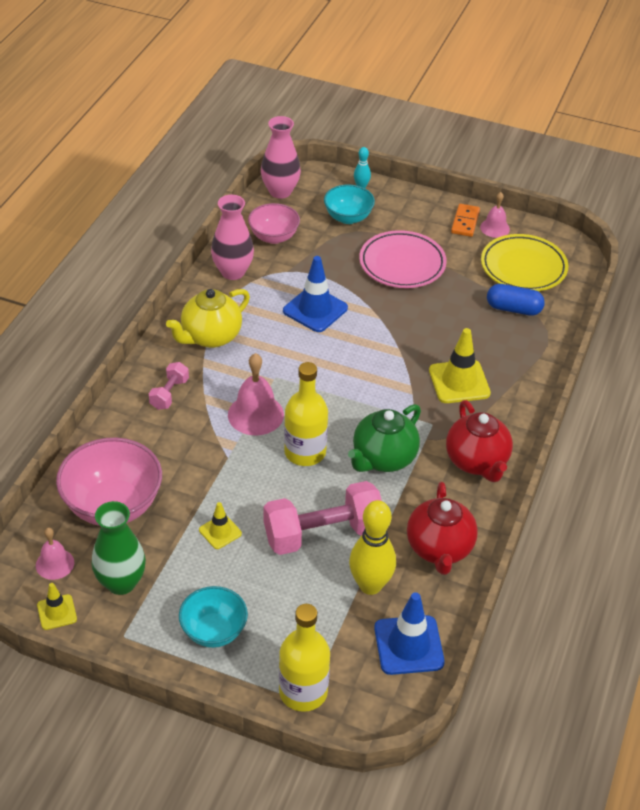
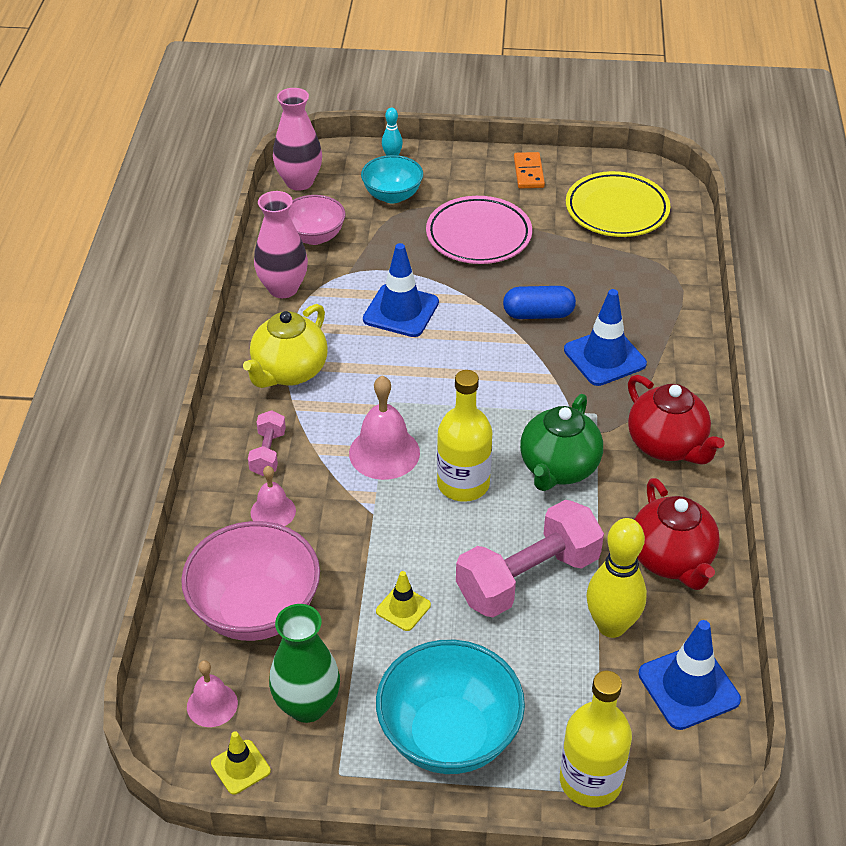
camera: 15 degrees left, 0 degrees up
turquoise bowl [179,586,248,648] -> turquoise bowl [376,640,525,774], size x1.64
yellow traffic cone [429,328,491,403] -> blue traffic cone [564,289,647,386]
pink bell [480,192,510,238] -> pink bell moved to [251,466,296,526]
blue capsule [487,284,545,316] -> blue capsule moved to [503,286,576,319]

